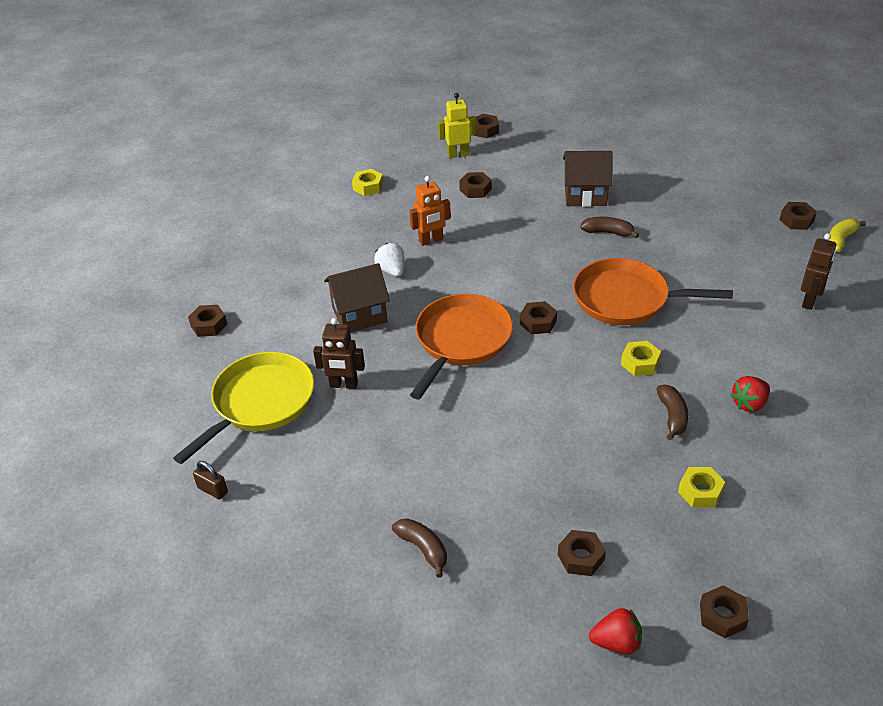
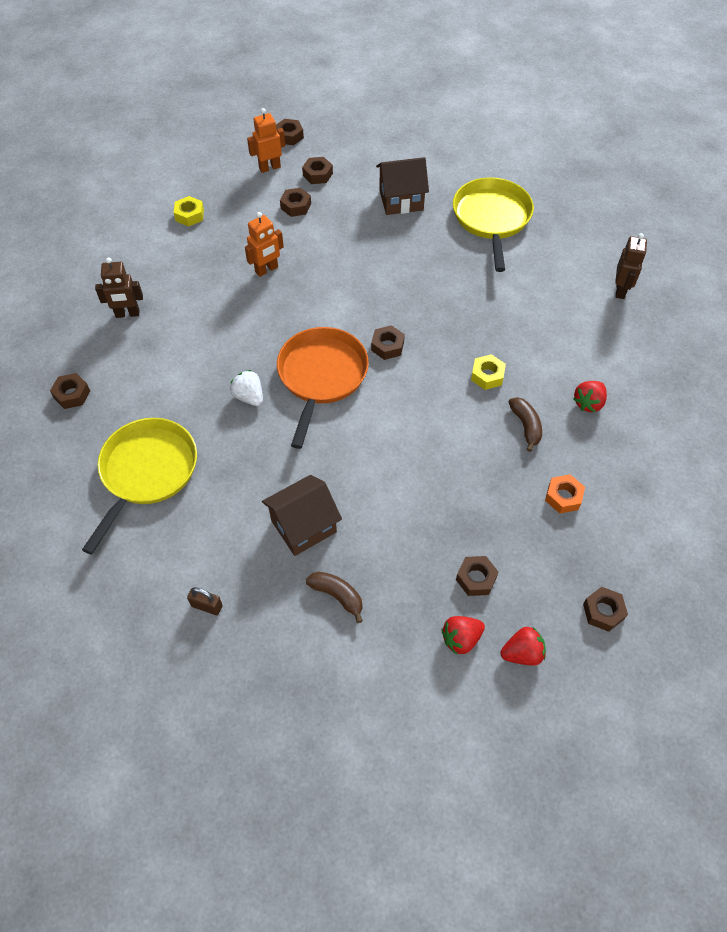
camera: 15 degrees left, 15 degrees up
brown padlock [193,461,228,500] -> brown padlock moved to [187,587,223,615]
brown robot [313,318,365,389] -> brown robot moved to [95,257,143,318]
brown house [324,263,390,332] -> brown house moved to [262,475,342,556]
white strawberry [374,243,404,277] -> white strawberry moved to [230,370,263,406]
yellow robot [438,93,476,158] -> orange robot [247,108,285,173]
orange pan [573,258,733,325] -> none
brown banana [580,217,639,238] -> none
yellow nut [678,467,725,508] -> orange nut [545,474,585,514]
brown nut [780,202,817,230] -> brown nut moved to [302,157,333,184]
yellow banana [829,219,866,252] -> none
none -> red strawberry [441,616,485,655]
none -> yellow pan [453,177,534,272]

